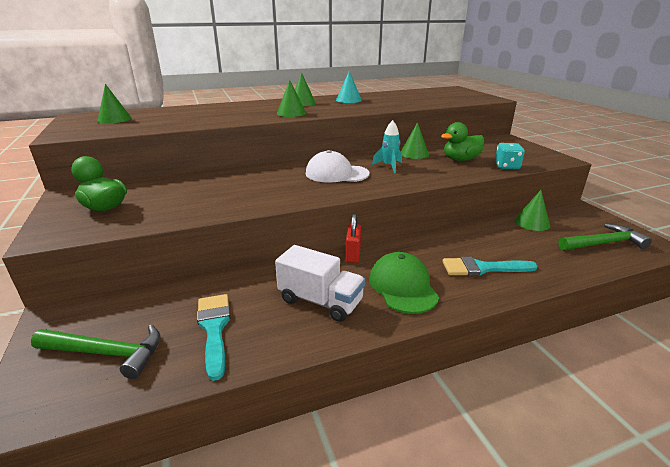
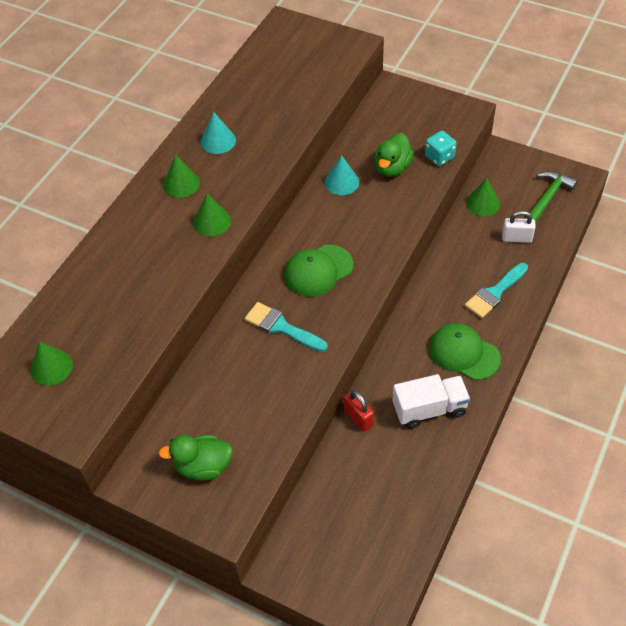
camera: 40 degrees left, 25 degrees up
green hammer [31,324,161,379] -> none
turquoise brush [197,294,231,381] -> turquoise brush moved to [245,302,328,352]
white cap [306,150,370,182] -> green cap [284,245,353,297]
red padlock [346,214,361,263] -> red padlock moved to [344,390,374,432]
turquoise rocket [372,120,402,173] -> none
green cone [401,122,429,159] -> turquoise cone [325,155,359,195]
none -> white padlock [502,211,536,243]

